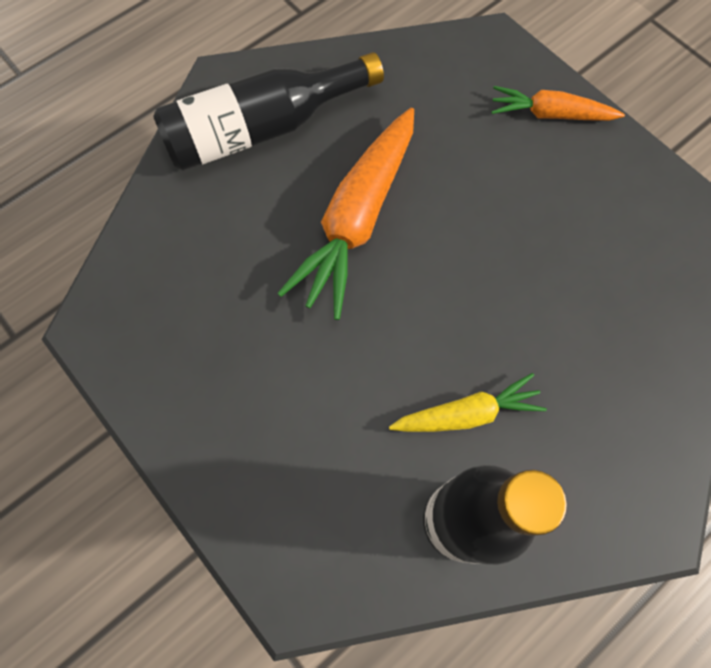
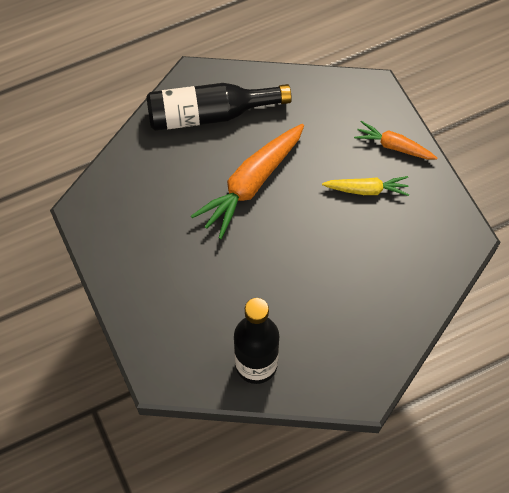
camera: 15 degrees right, 5 degrees down
yellow carrot [389,373,547,432] -> yellow carrot moved to [322,176,409,196]

